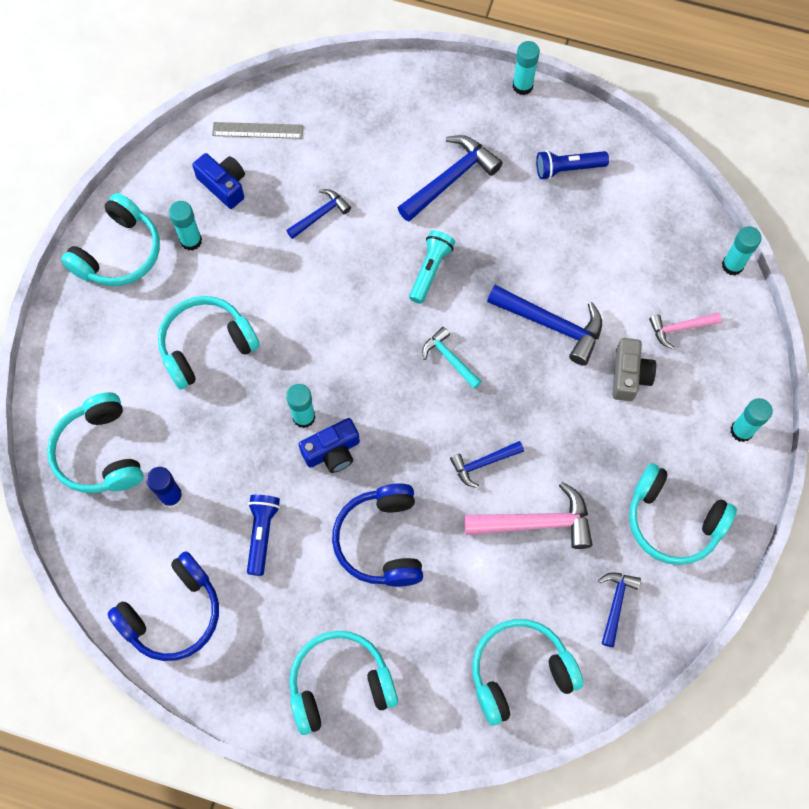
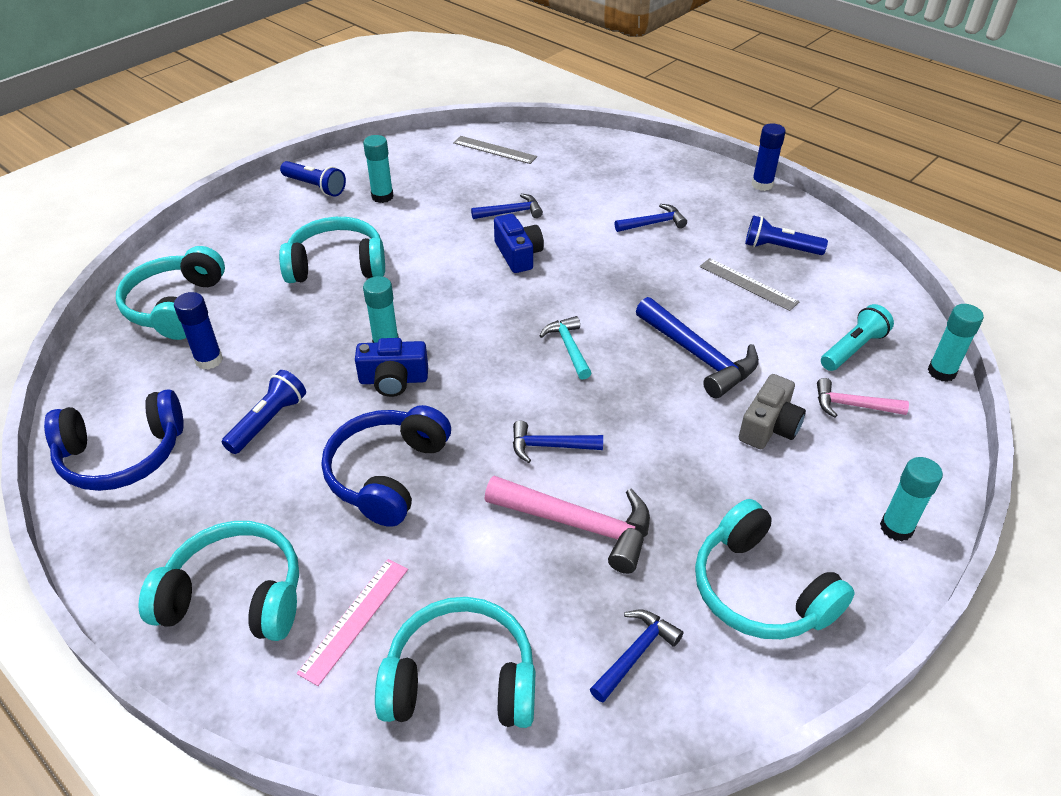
camera: 25 degrees right, 25 degrees down
turquoise headphones [61,193,160,286] -> blue flashlight [280,161,346,196]
blue camera [192,153,245,209] -> blue camera moved to [494,214,544,273]
blue hammer [398,135,503,222] -> blue hammer [615,204,687,232], size x0.59
turquoise flashlight [409,230,455,304] -> turquoise flashlight moved to [821,304,894,371]
turquoise glue stick [513,41,540,95] -> blue glue stick [752,123,786,191]
none -> pink ruler [297,559,408,686]
none -> grey ruler [700,258,800,311]

